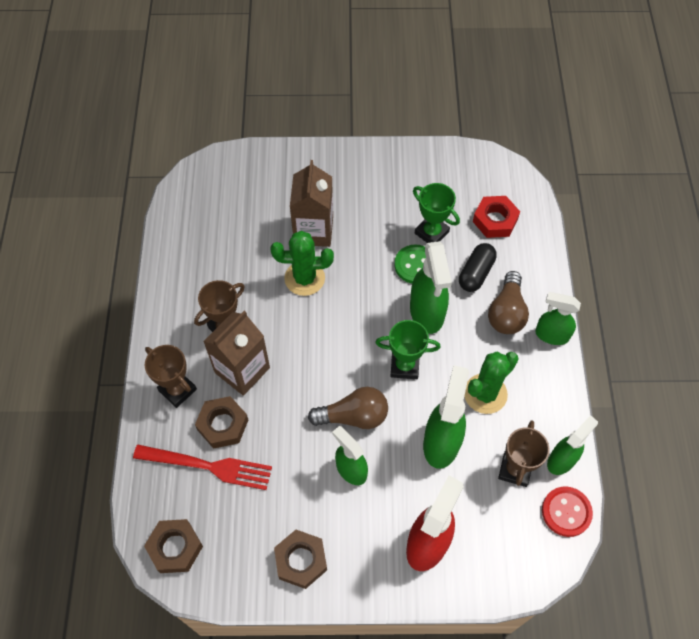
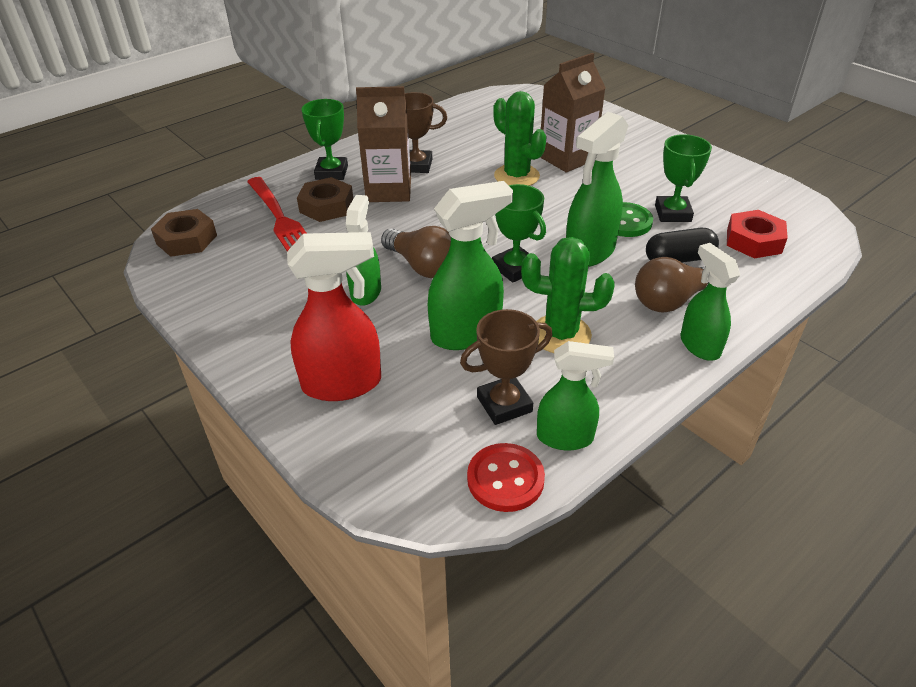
camera: 50 degrees right, 20 degrees down
brown trophy [145,345,197,408] -> green trophy [301,99,348,180]
brown nut [274,530,327,589] -> none

